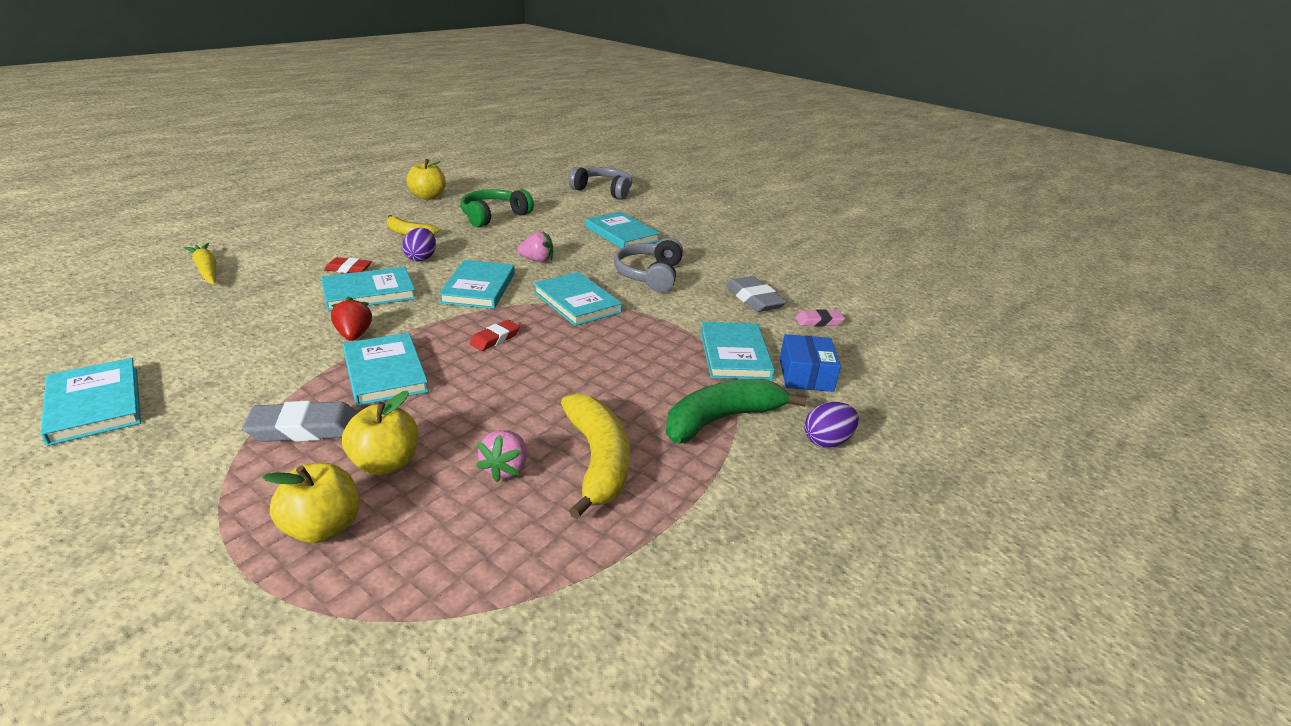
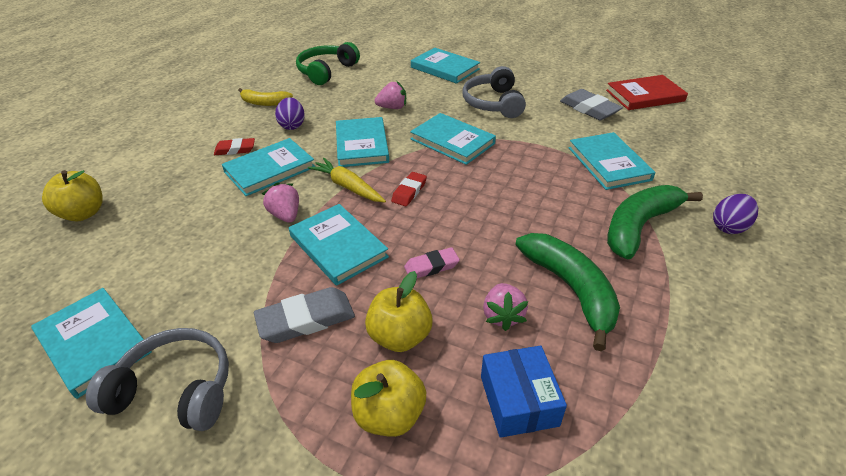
camera: 10 degrees left, 10 degrees up
yellow carrot [183,243,216,284] -> yellow carrot moved to [308,158,386,202]
red strawberry [331,297,372,341] -> pink strawberry [262,182,299,223]
yellow apple [406,159,446,200] -> yellow apple moved to [42,170,103,221]
yellow banana [561,393,629,519] -> green banana [515,233,620,351]
grey headphones [569,167,632,200] -> grey headphones moved to [86,328,229,431]
blue box [780,334,841,392] -> blue box moved to [481,346,567,438]
pink eraser [795,309,845,326] -> pink eraser moved to [404,247,460,278]
none -> red book [606,75,688,110]

